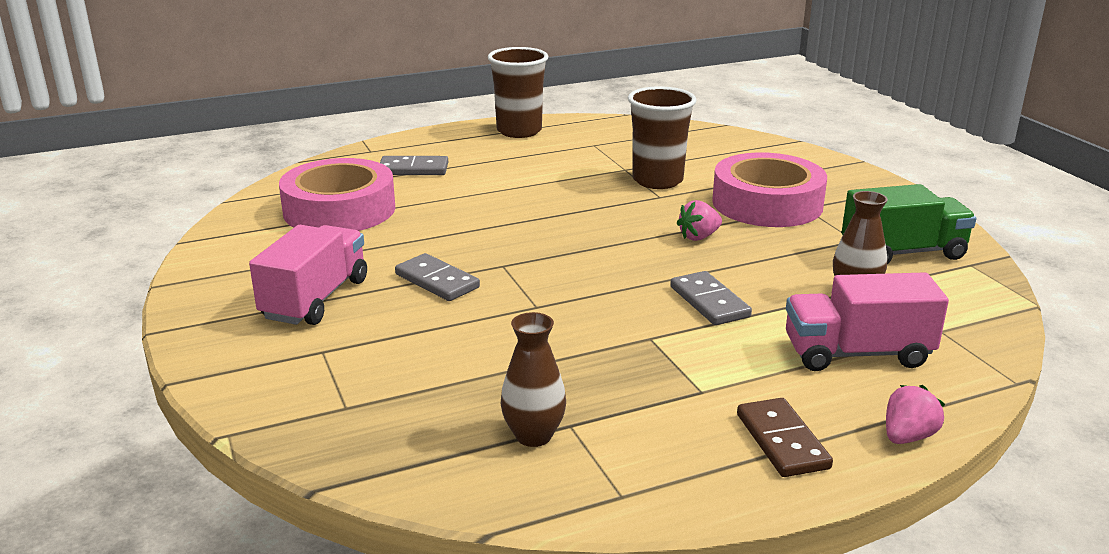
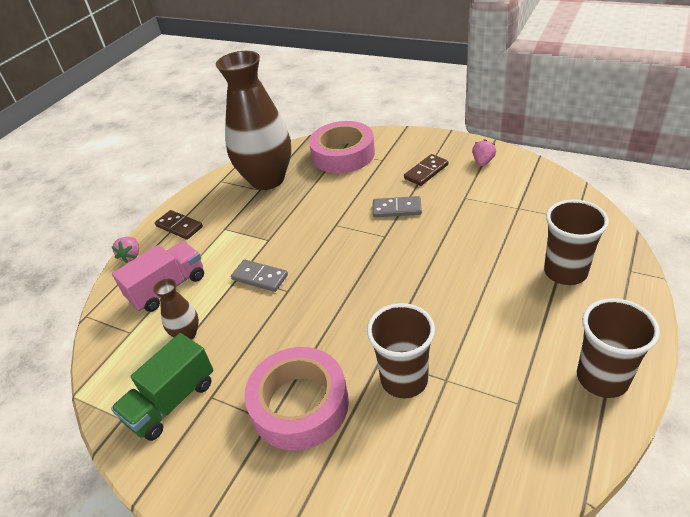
camera: 145 degrees right, 15 degrees up
pink truck [249,225,367,325] -> brown domino [404,154,448,186]
pink tape [279,158,395,231] -> pink tape moved to [309,121,375,173]
grey domino [380,156,448,175] -> brown cup [544,200,609,285]
brown vase [501,312,566,447] -> brown vase [216,51,291,190], size x2.37
pink strawberry [677,200,722,241] -> pink strawberry moved to [472,139,496,166]

